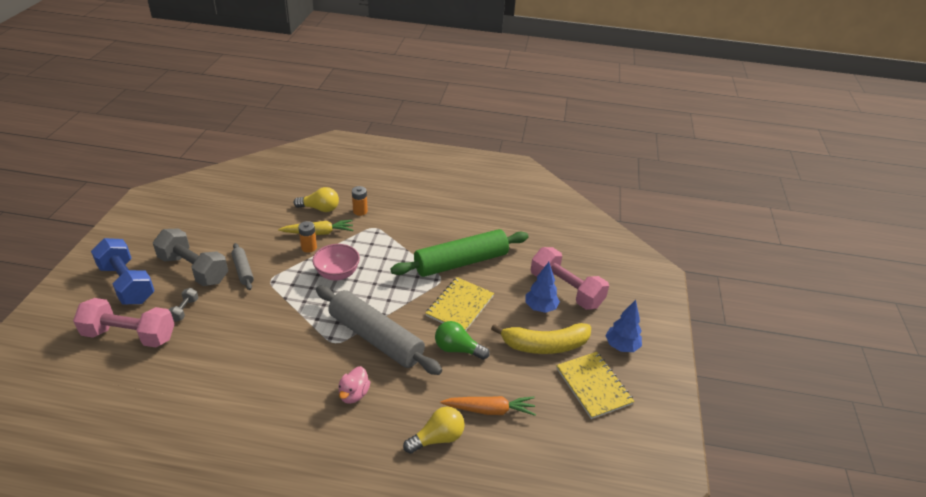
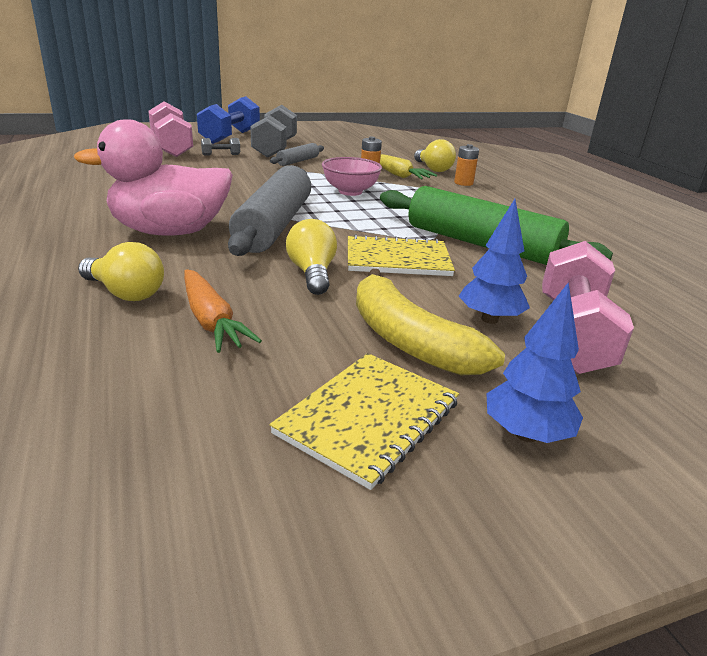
camera: 60 degrees right, 10 degrees down
pink duck [338,366,370,404] -> pink duck [74,119,233,236], size x2.21
green light bulb [435,321,490,360] -> yellow light bulb [286,219,337,295]

